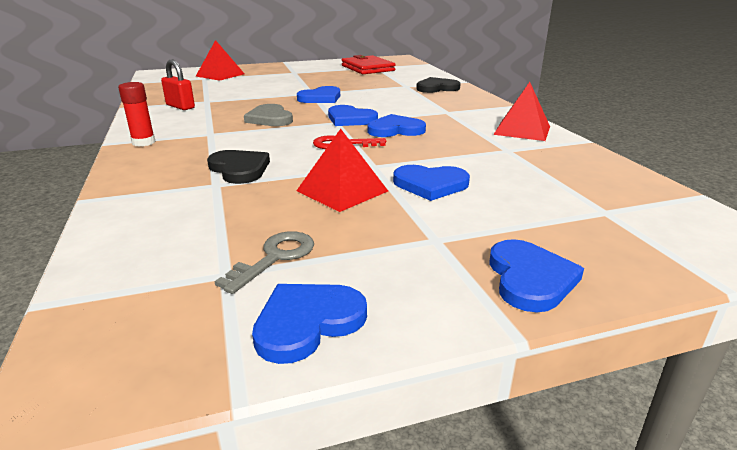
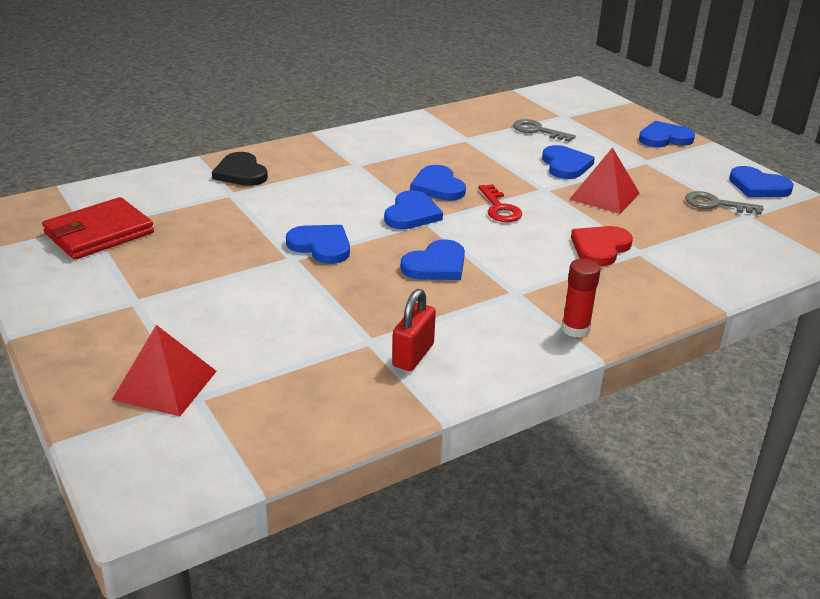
camera: 105 degrees left, 5 degrees up
black heart [207,150,270,184] -> red heart [571,226,633,266]
grey heart [244,104,293,126] -> blue heart [401,239,465,280]
red pyramid [493,82,550,141] -> none
none -> grey key [513,119,576,142]

